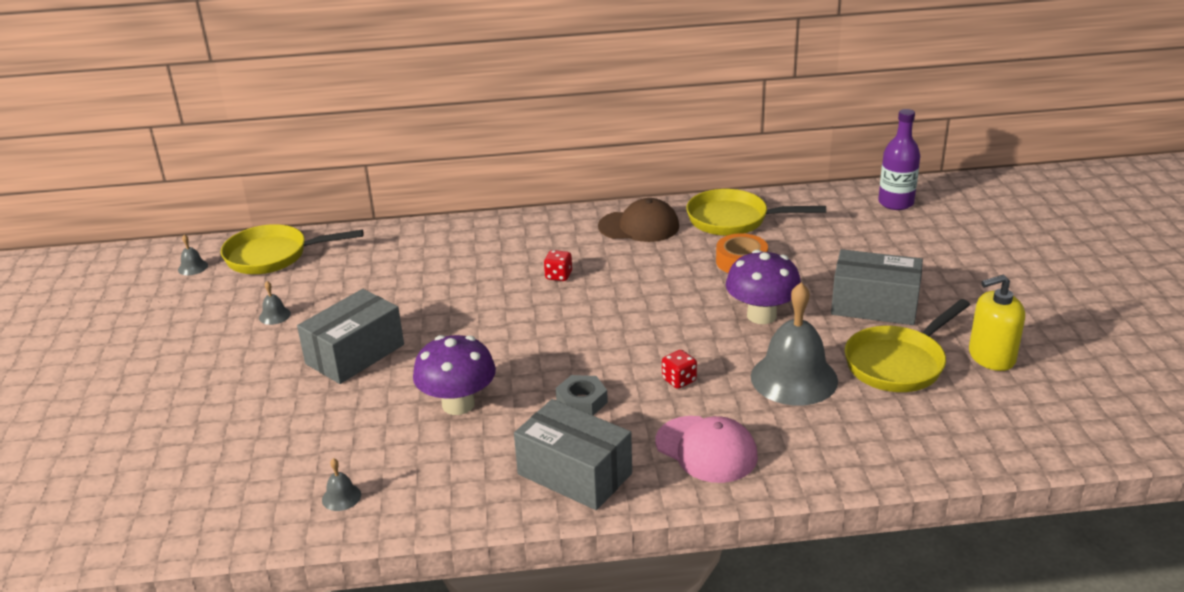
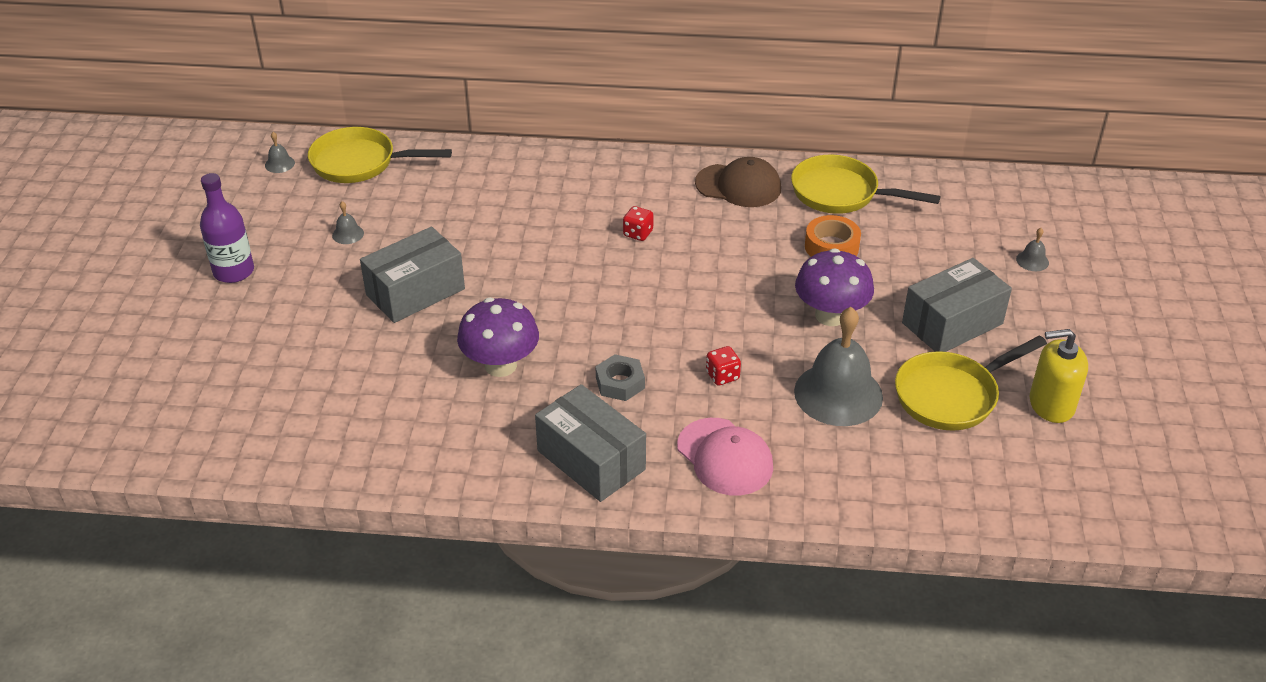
camera: 10 degrees right, 10 degrees up
grey bell [322,458,361,511] -> grey bell moved to [1016,228,1049,271]
grey box [831,249,923,325] -> grey box turned 60 degrees counterclockwise [902,258,1012,352]
purple bottle [878,109,920,210] -> purple bottle moved to [200,173,254,283]

